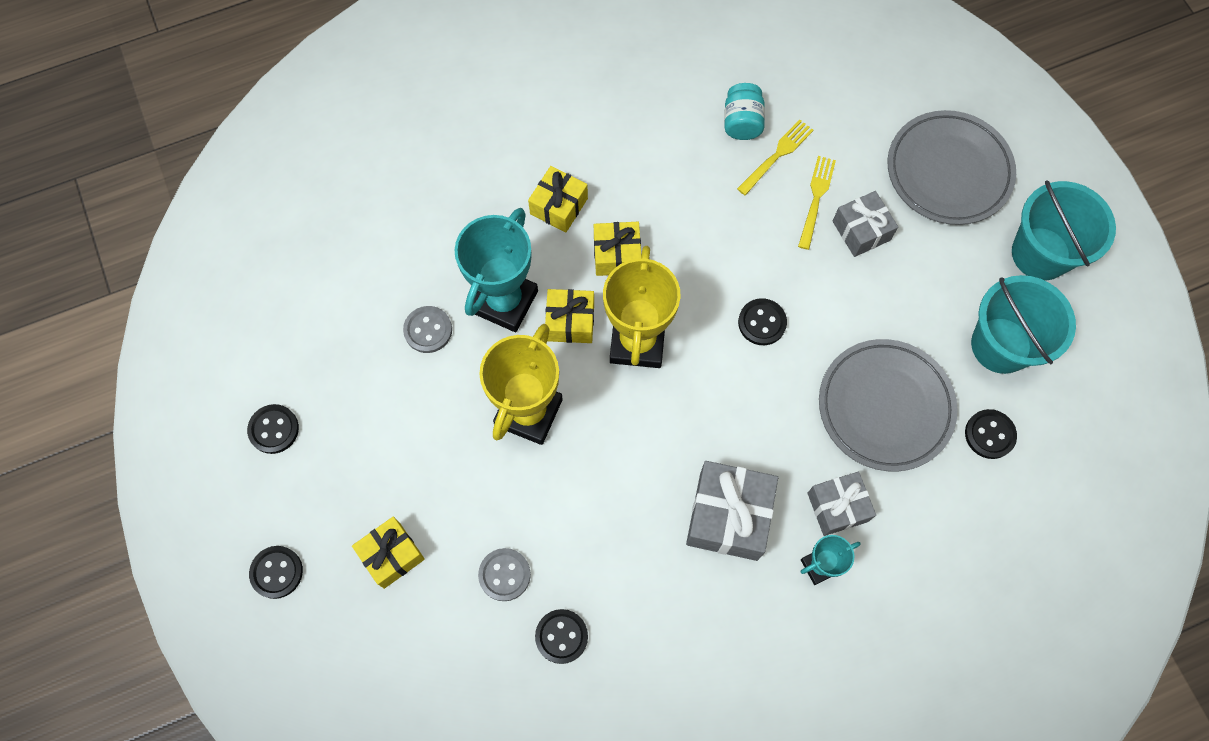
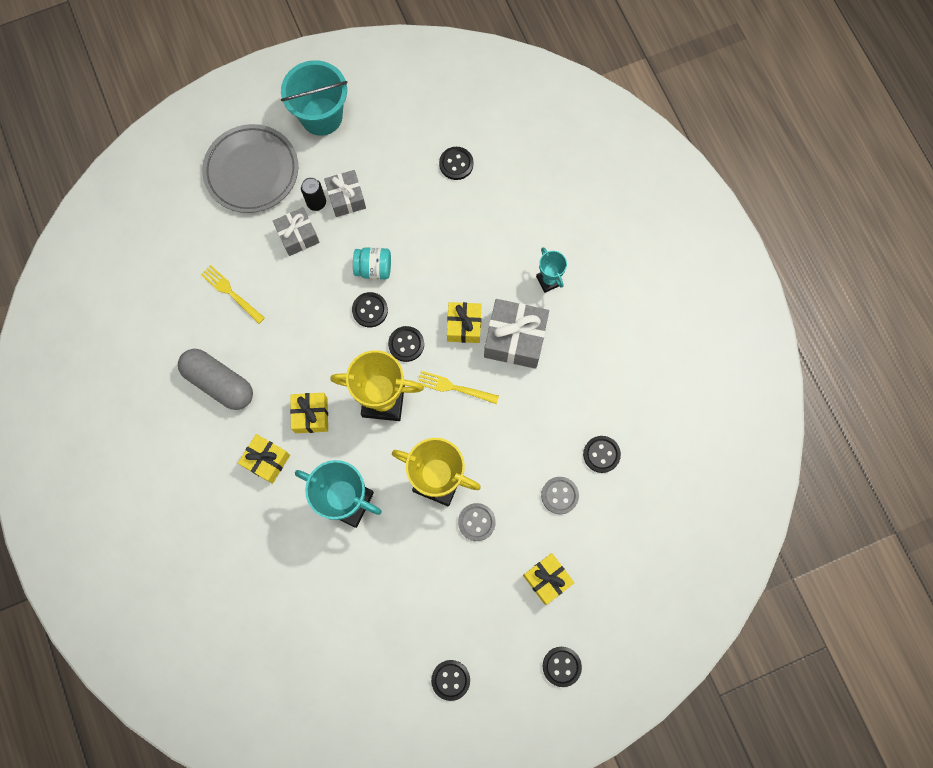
camera: 90 degrees left, 5 degrees up
grey button [403,306,452,353] -> grey button moved to [458,503,496,541]
yellow gift [545,289,594,343] -> yellow gift moved to [447,302,482,343]
turquoise jar [724,83,765,140] -> turquoise jar moved to [353,247,391,279]
yellow fork [798,156,836,250] -> yellow fork moved to [417,371,499,404]
grey gift [807,472,876,536] -> grey gift moved to [324,170,366,217]
grey plate [819,339,958,472] -> none
turquoise bucket [971,275,1076,374] -> none
none -> grey capsule [178,349,253,410]
none -> black can [301,177,326,211]
none -> black button [388,326,424,362]

